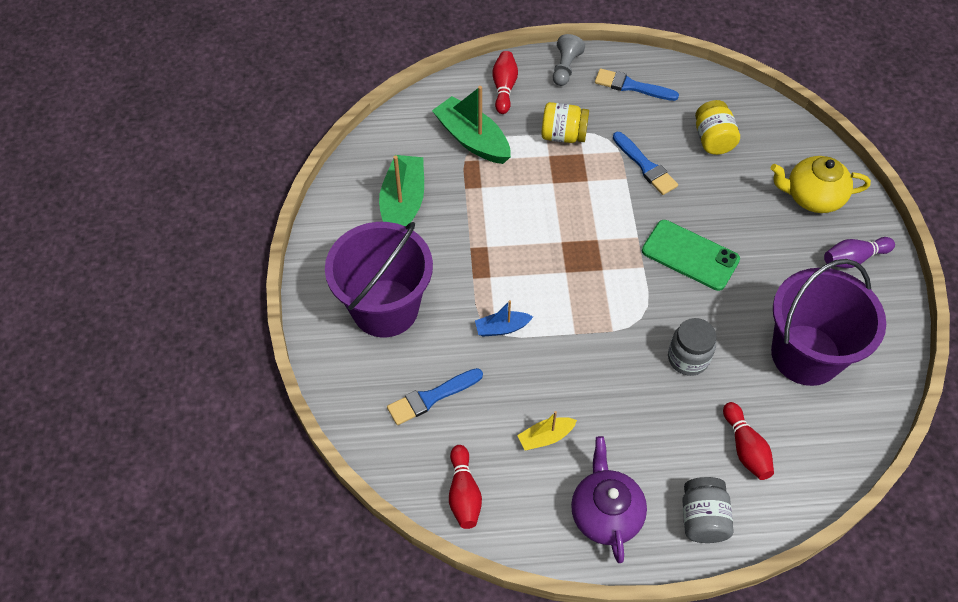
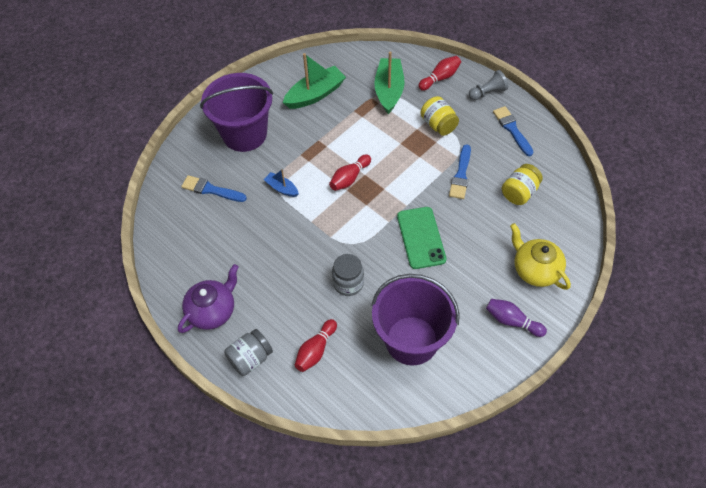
camera: 50 degrees right, 0 degrees up
red bowling pin [449,445,482,529] -> red bowling pin moved to [329,155,371,191]
yellow boat [517,411,577,450] -> none

